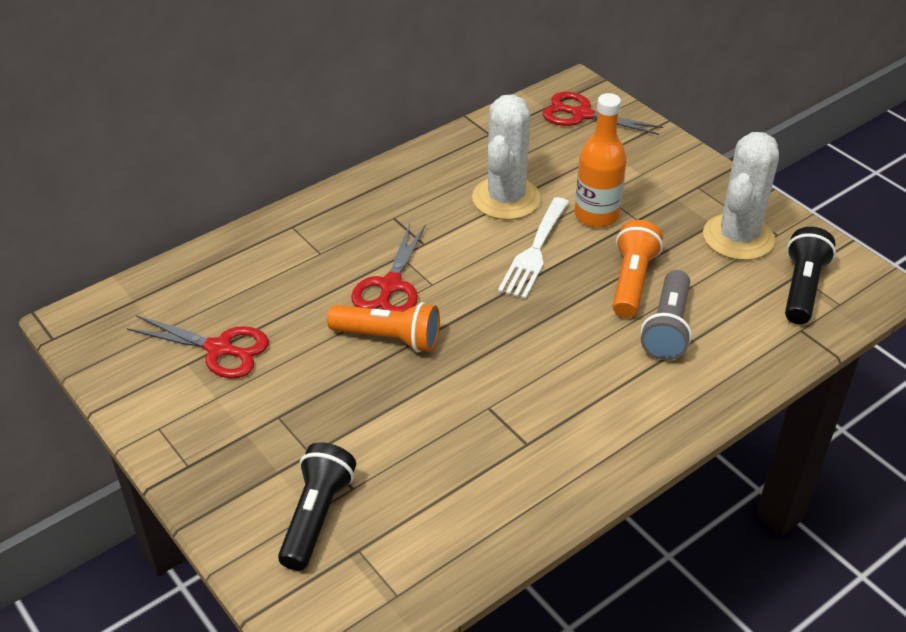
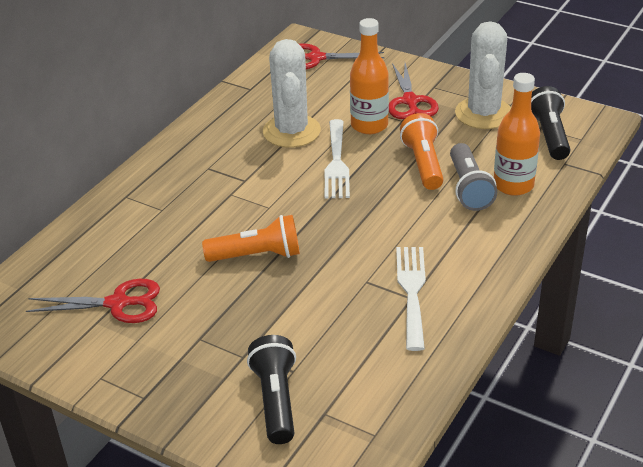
camera: 20 degrees left, 5 degrees down
red scissors [351,223,426,312] -> red scissors moved to [389,63,439,119]
none -> white fork [396,247,426,351]
none -> orange bottle [494,73,540,196]

